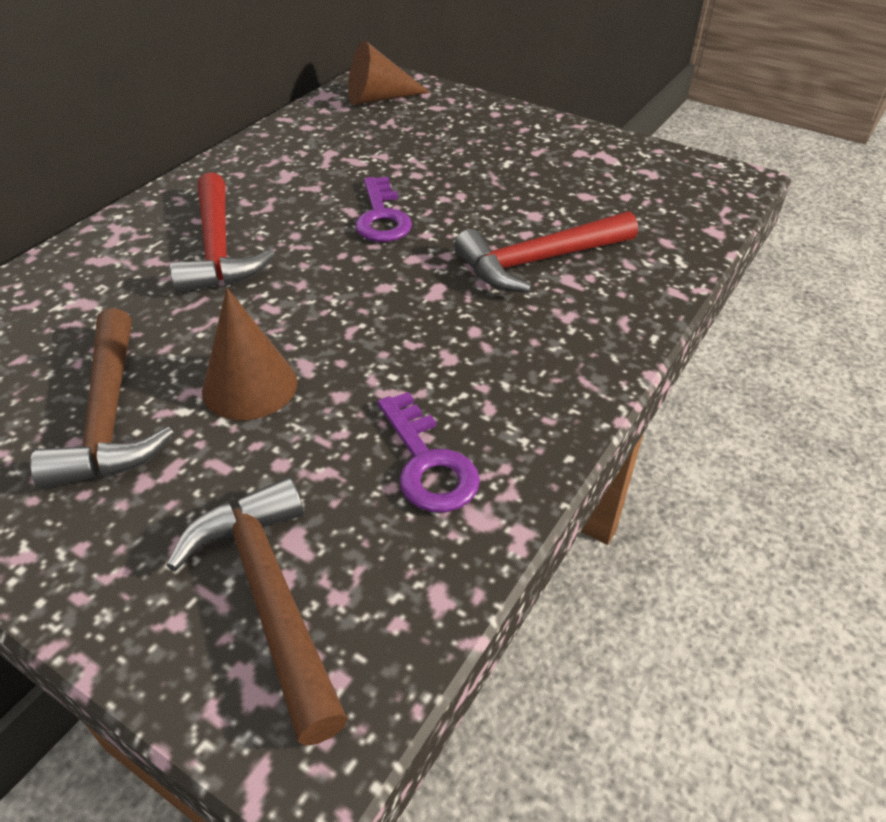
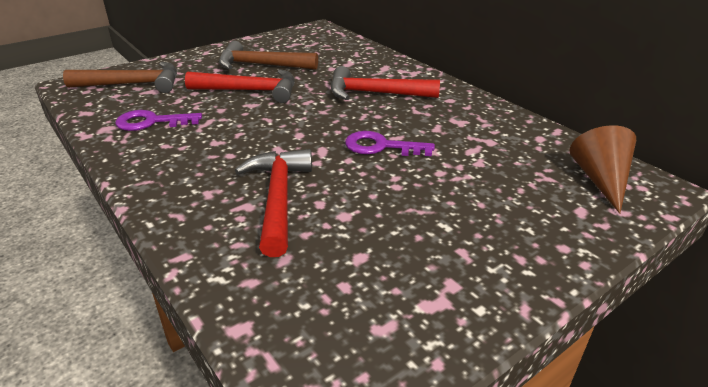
camera: 110 degrees right, 10 degrees down
brown cone [202,288,297,420] -> red hammer [185,69,295,103]

